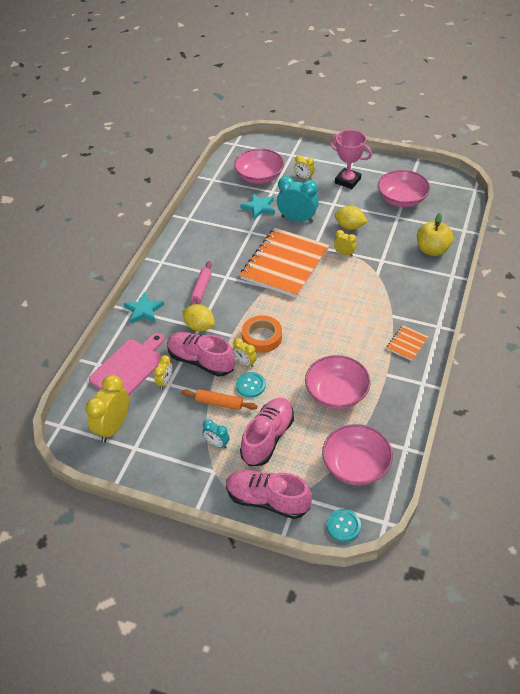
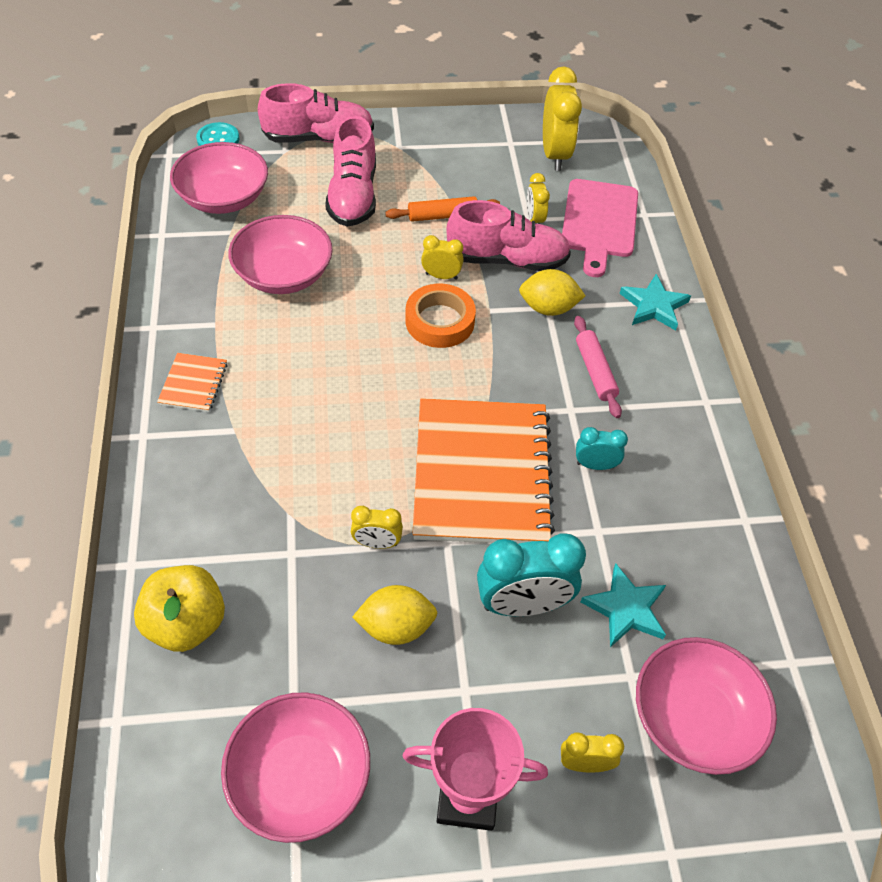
camera: 150 degrees right, 5 degrees up
turquoise clock [202,419,230,448] -> turquoise clock moved to [576,427,628,470]
turquoise button [236,372,266,398] -> none

